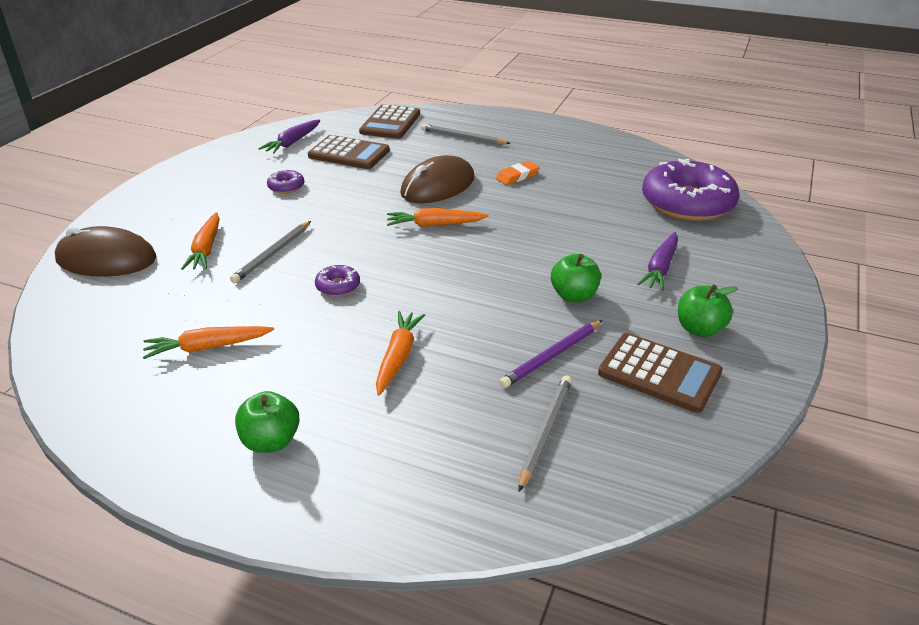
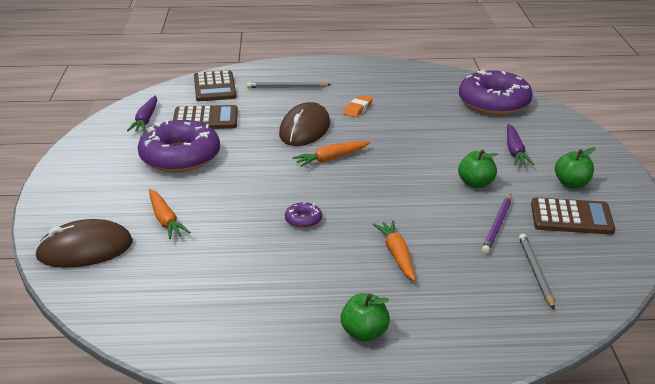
camera: 25 degrees left, 5 degrees down
orange carrot [143,326,274,359] -> none
grey pencil [230,221,311,283] -> none
purple donut [267,169,304,194] -> purple donut [138,120,220,172], size x2.44

